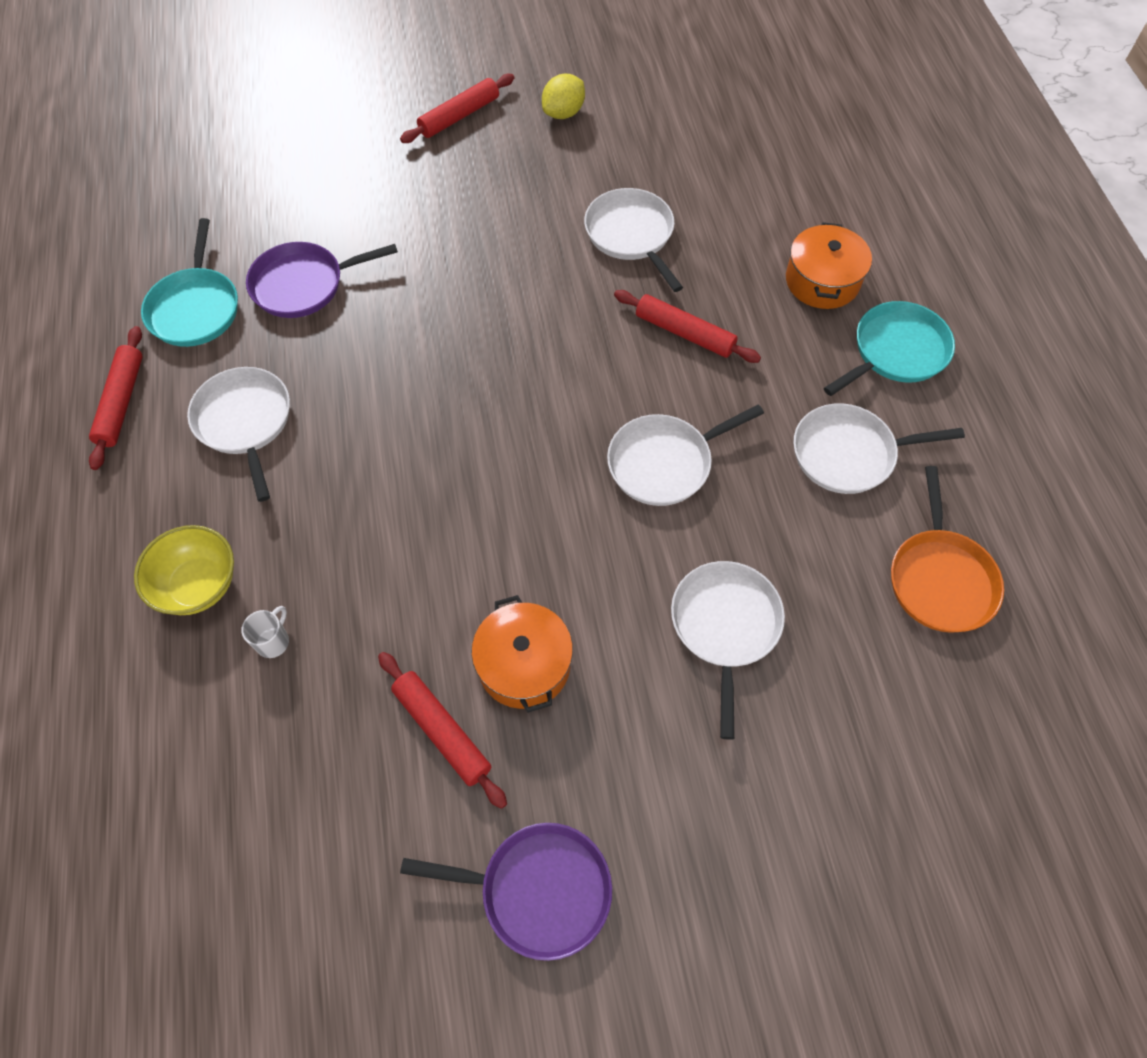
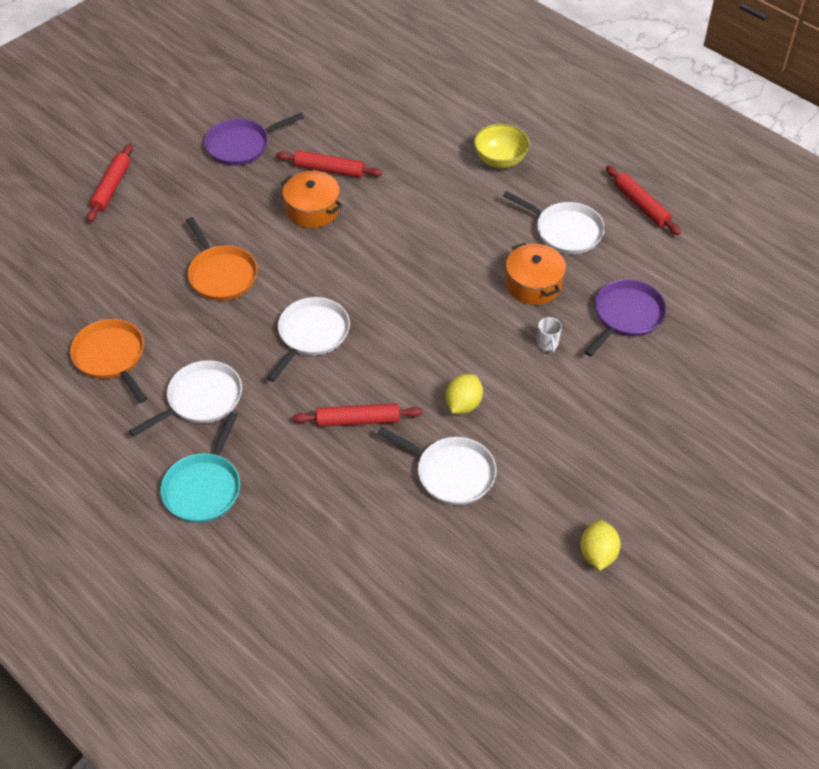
camera: 145 degrees right, 10 degrees down
turquoise pan [141,218,238,347] -> none
white mug [241,606,289,658] -> white mug moved to [537,317,562,353]
red rolling pin [400,73,514,143] -> red rolling pin moved to [87,144,133,222]
white pan [671,561,785,740] -> orange pan [186,217,258,301]
orange pot [786,222,872,309] -> orange pot moved to [506,243,566,305]
none -> yellow lemon [446,374,483,414]

